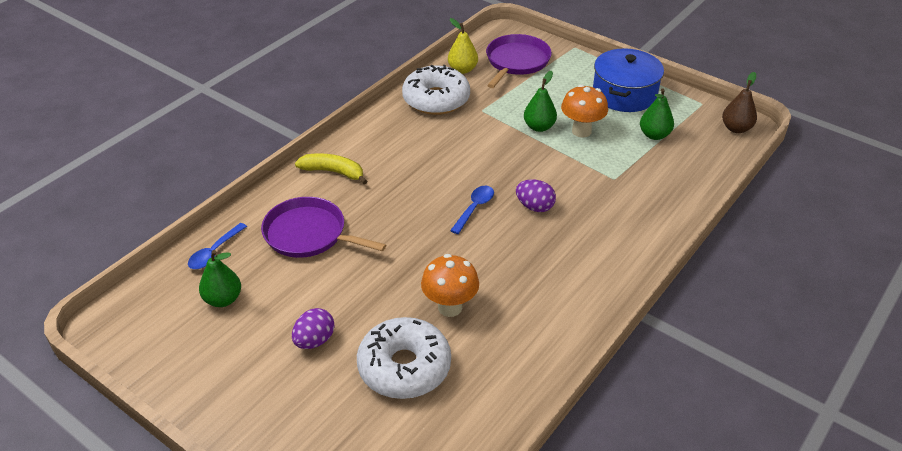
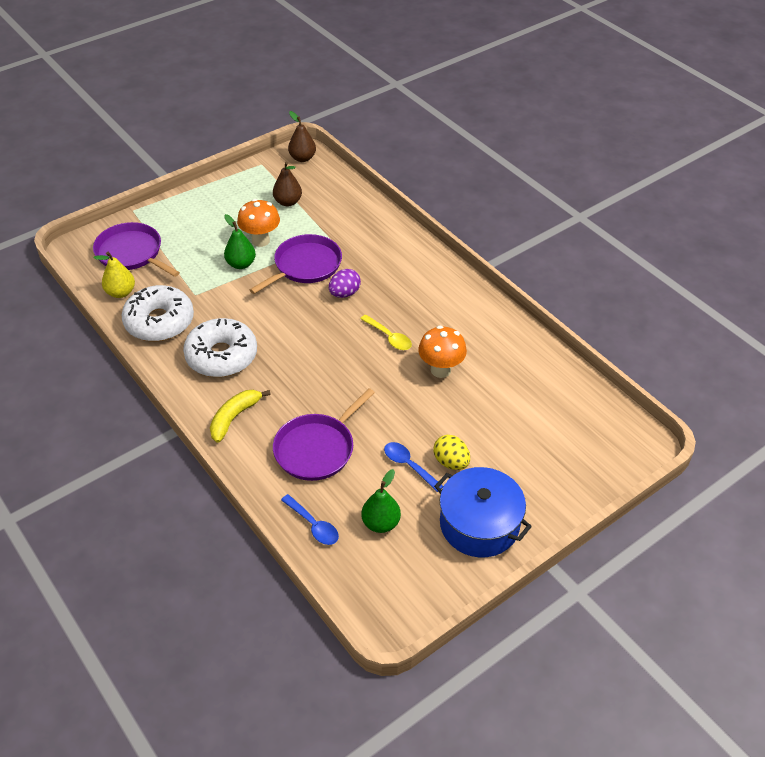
camera: 75 degrees left, 5 degrees up
purple egg [292,308,334,349] -> yellow egg [433,435,470,470]
white donut [357,317,451,399] -> white donut moved to [183,318,257,377]
blue spoon [450,186,494,234] -> blue spoon moved to [384,442,443,492]
blue pot [593,48,664,112] -> blue pot moved to [434,467,532,557]
green pear [640,89,674,140] -> brown pear [273,162,302,206]
none -> purple pan [249,234,342,294]
none -> yellow spoon [360,315,412,350]

